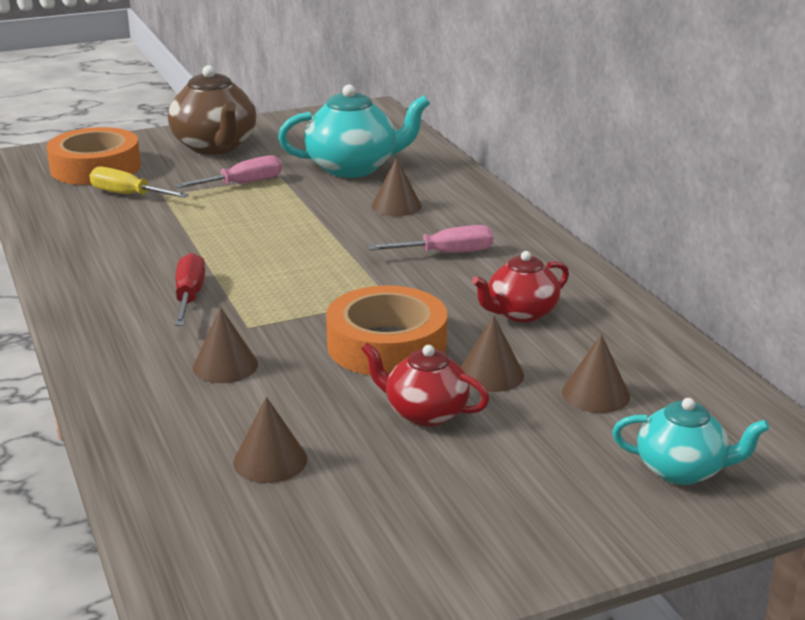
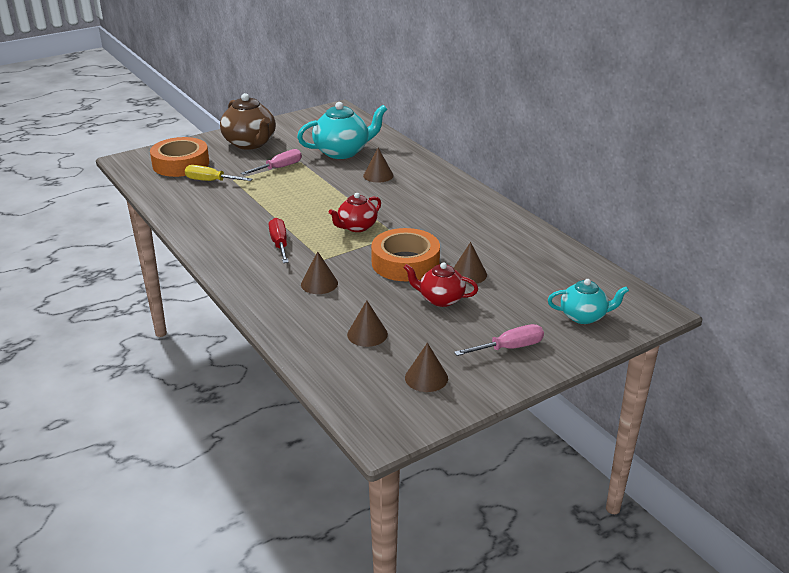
camera: 10 degrees left, 5 degrees up
pink screwdriver [368,225,494,253] -> pink screwdriver moved to [454,324,544,356]
red teapot [472,251,569,322] -> red teapot moved to [329,193,381,232]
brown cone [562,334,630,413] -> brown cone moved to [405,343,448,392]

